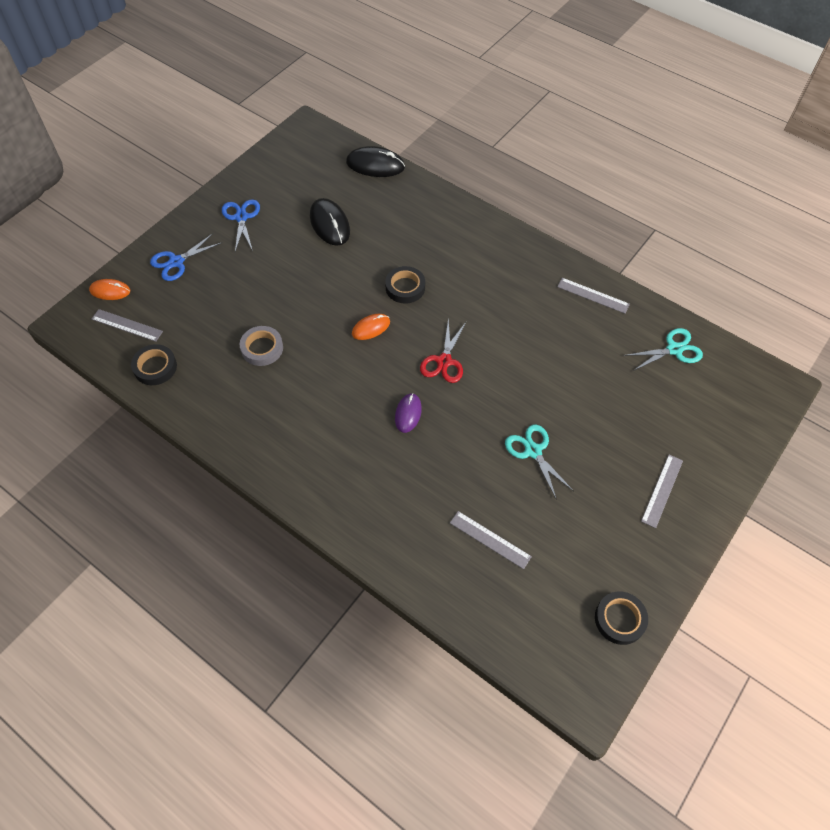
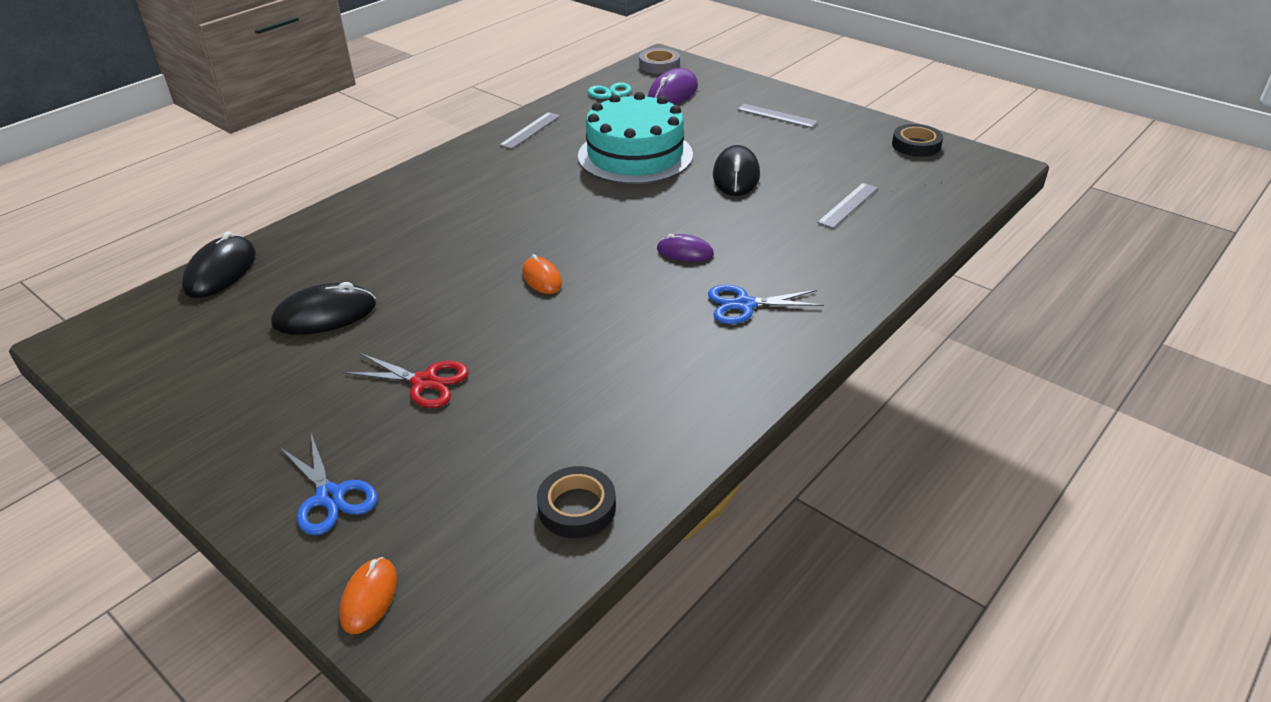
camera: 85 degrees left, 20 degrees down
grey ruler [92,309,163,342] -> none
blue scissors [222,199,260,252] -> blue scissors moved to [708,285,824,324]
grey tape [240,326,283,366] -> grey tape moved to [639,48,680,74]
black tape [385,266,425,304] -> none
red scissors [420,319,466,383] -> red scissors moved to [343,353,469,408]
turquoise scissors [505,425,573,500] -> black mouse [713,145,760,196]
none -> turquoise cake [578,92,693,184]
none -> purple mouse [648,68,698,105]

